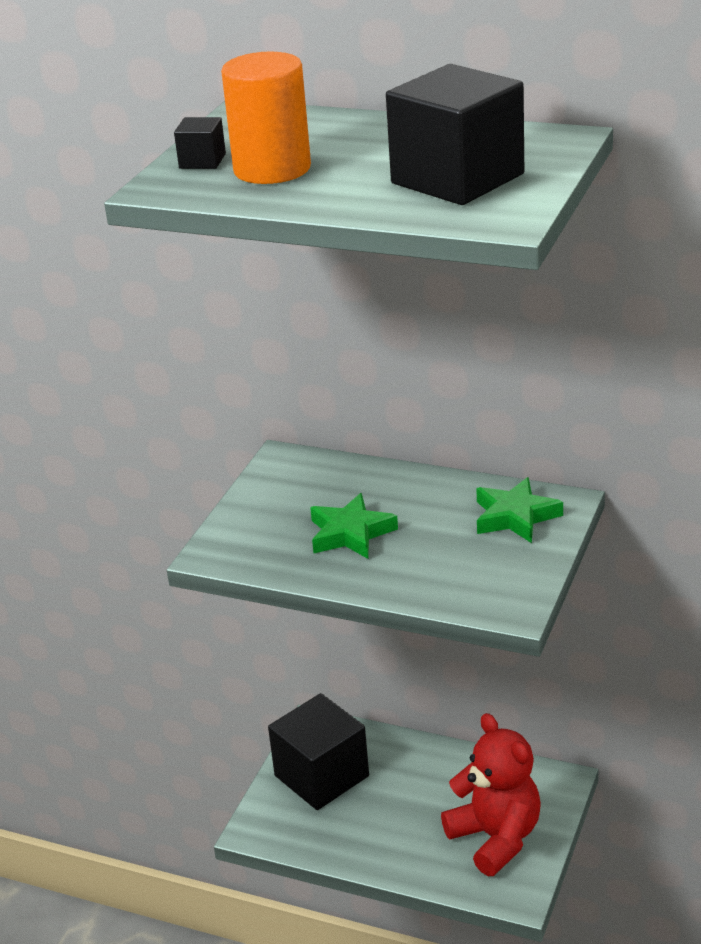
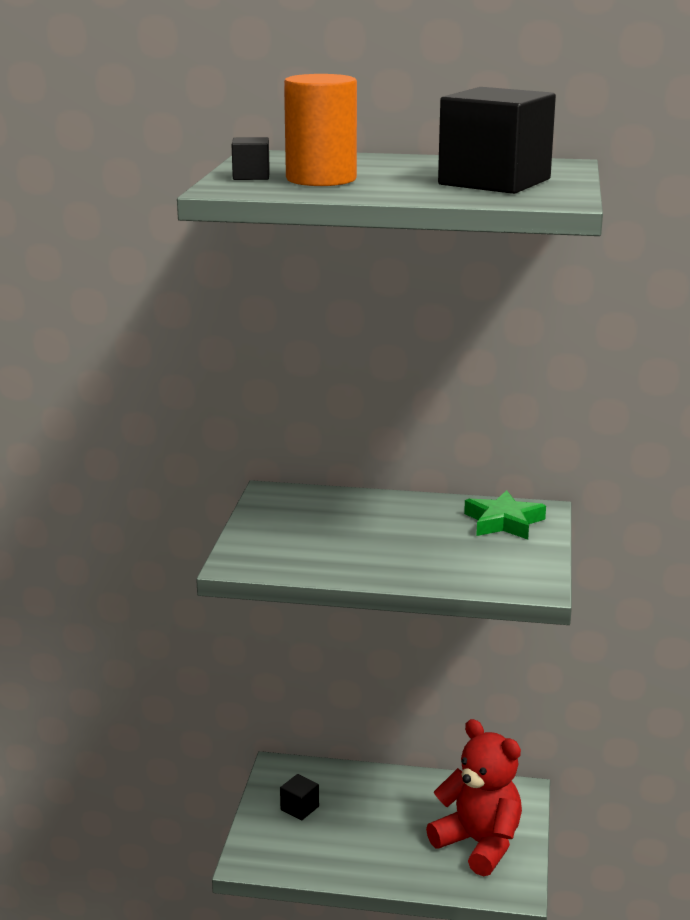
camera: 15 degrees left, 10 degrees down
black cube [268,693,369,810] -> black cube [280,774,319,820], size x0.43
green star [310,493,398,559] -> none

